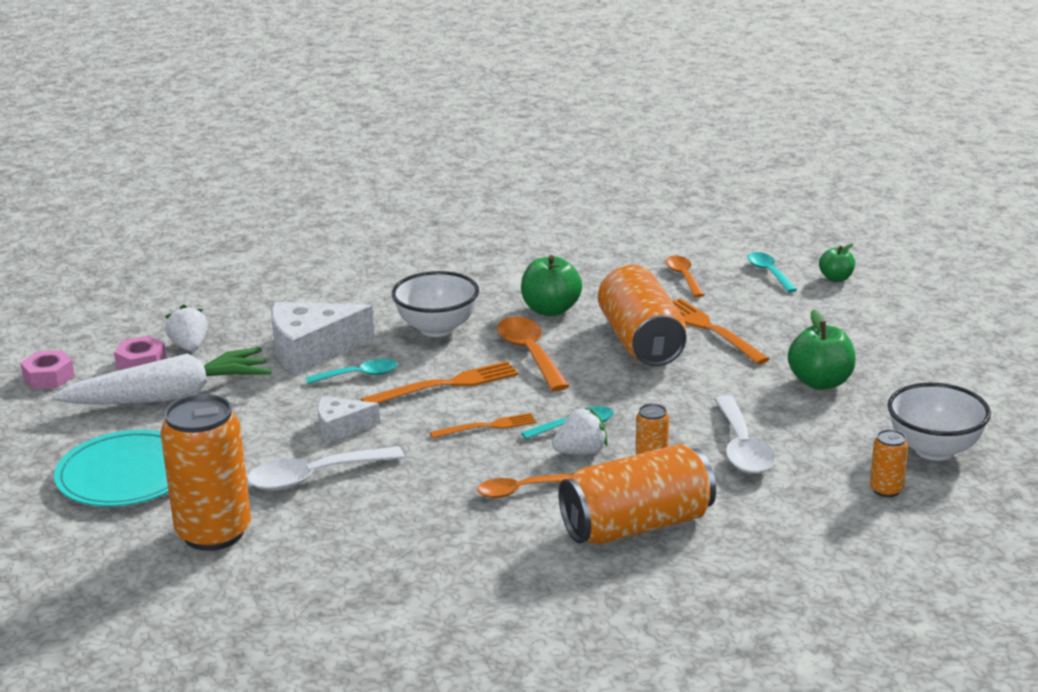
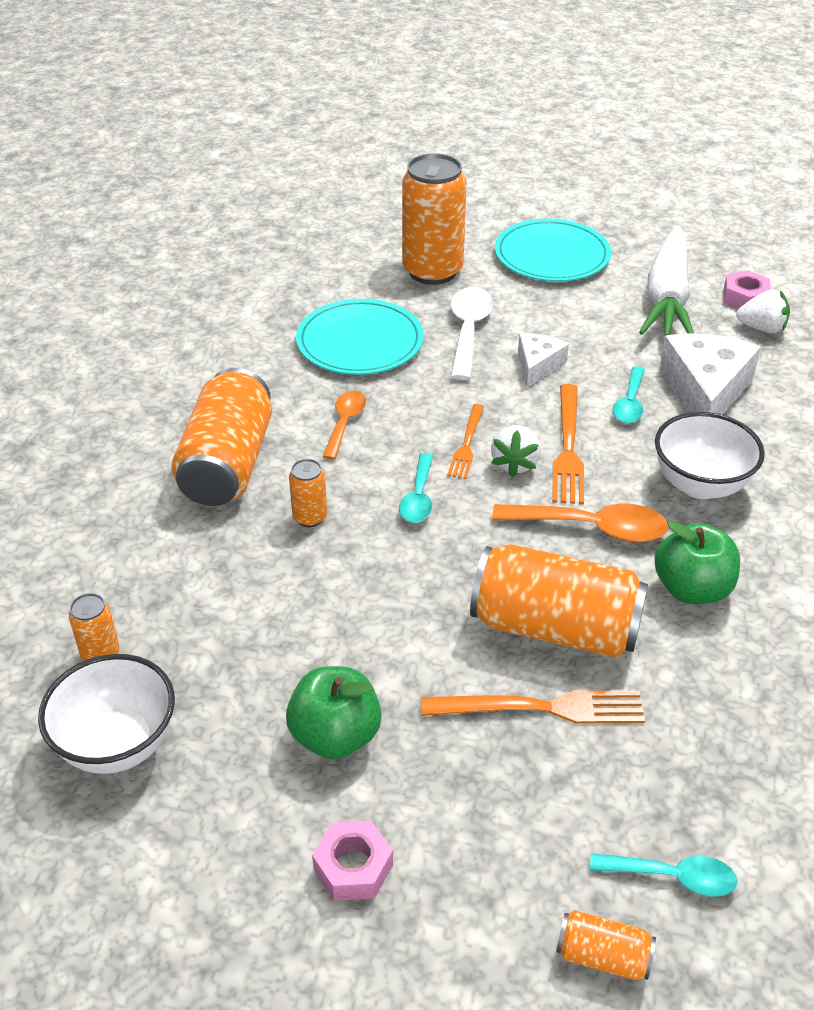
camera: 120 degrees right, 15 degrees up
pink nut [20,350,75,389] -> pink nut moved to [312,821,393,901]
white strawberry [552,408,608,455] -> white strawberry moved to [491,425,541,477]
orange spoon [666,256,705,297] -> none
white spoon [714,395,776,474] -> none
green apple [819,243,855,282] -> orange can [556,910,656,980]
none -> turquoise plate [296,299,424,375]

